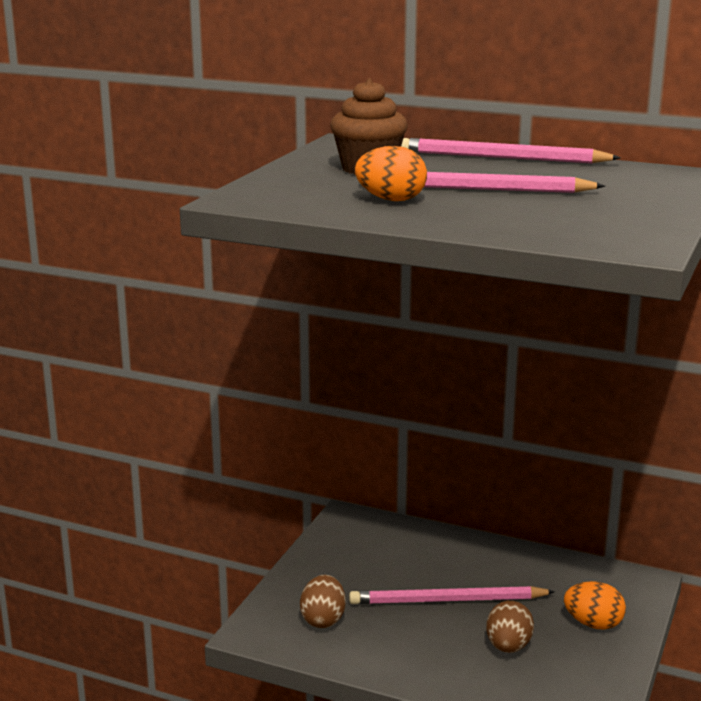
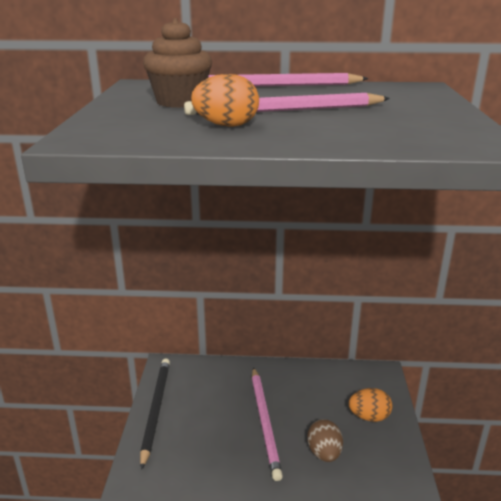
camera: 20 degrees left, 5 degrees up
brown egg [300,575,346,628] -> none
pink pencil [349,586,555,604] -> pink pencil turned 75 degrees counterclockwise [252,367,283,481]
none -> black pencil [140,359,170,470]

